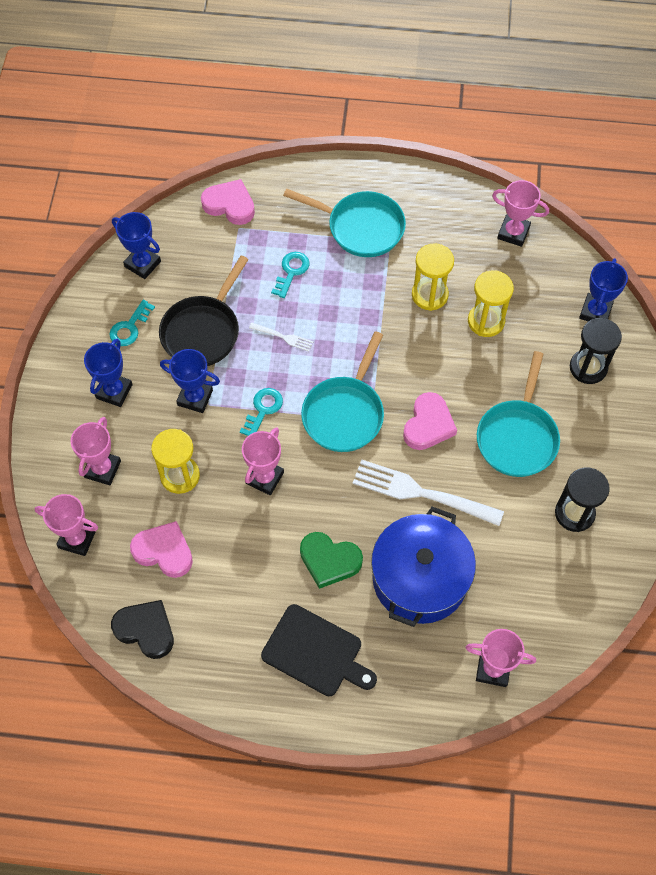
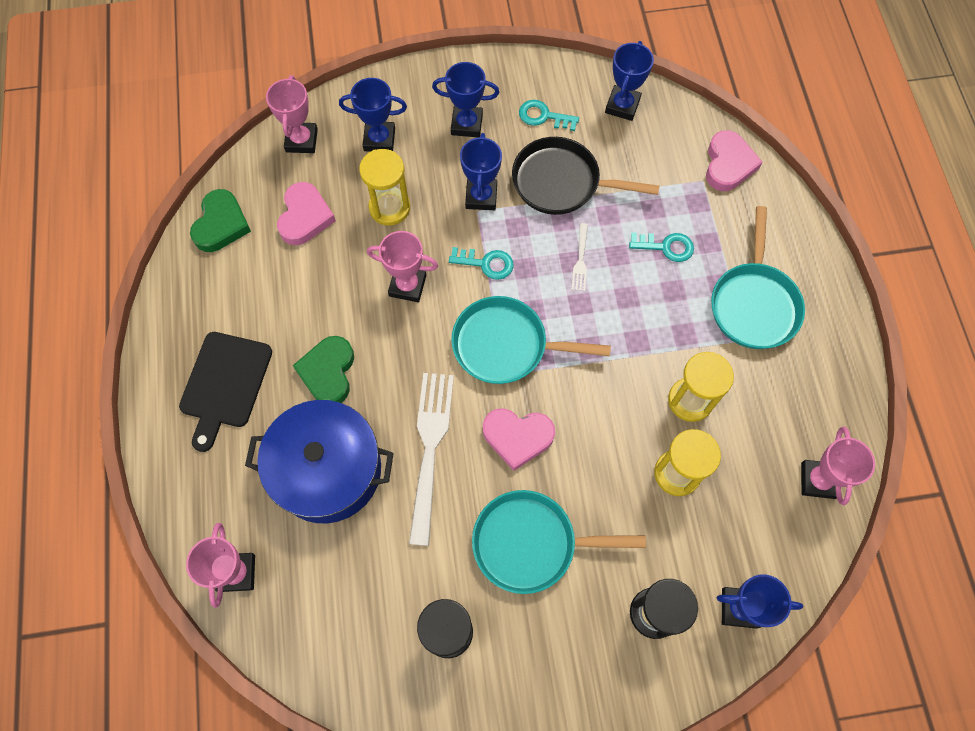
camera: 75 degrees right, 5 degrees up
pink trophy [71,417,121,485] -> blue trophy [339,78,407,152]
black heart [111,600,174,659] -> green heart [190,189,251,252]

